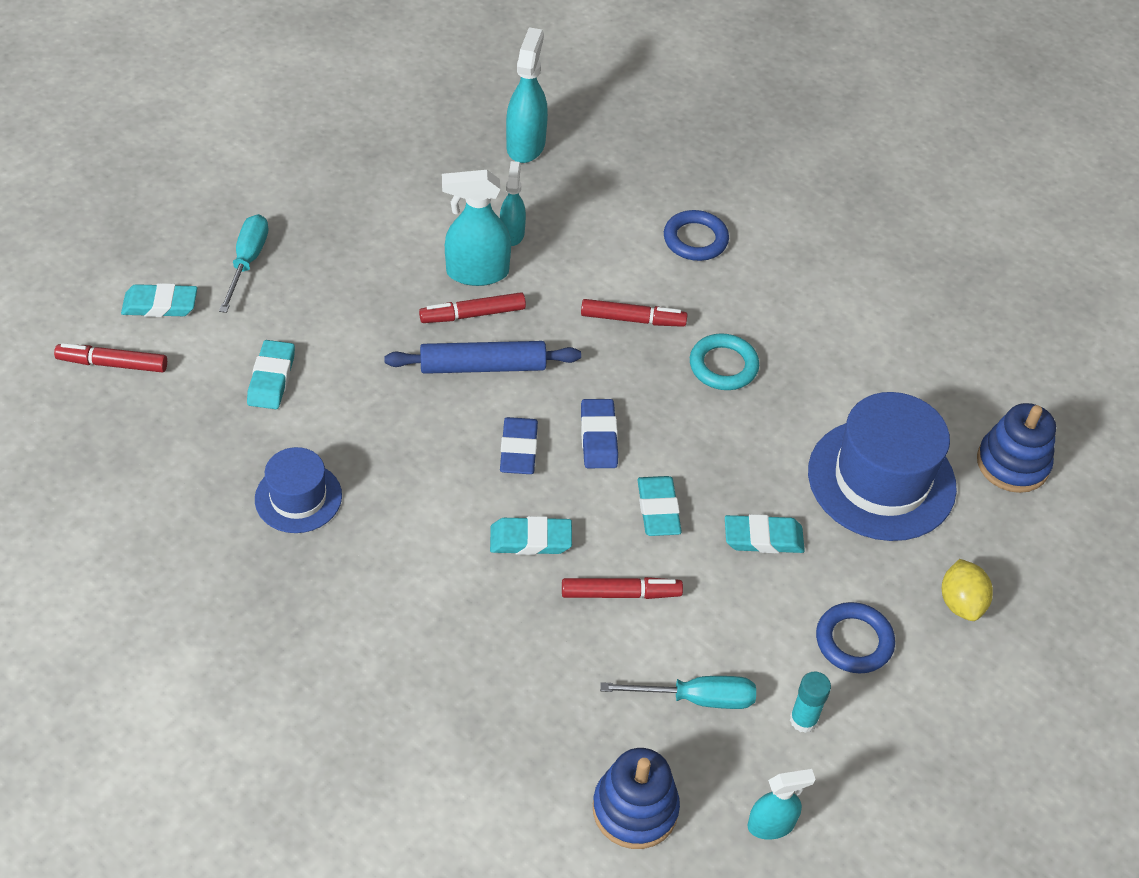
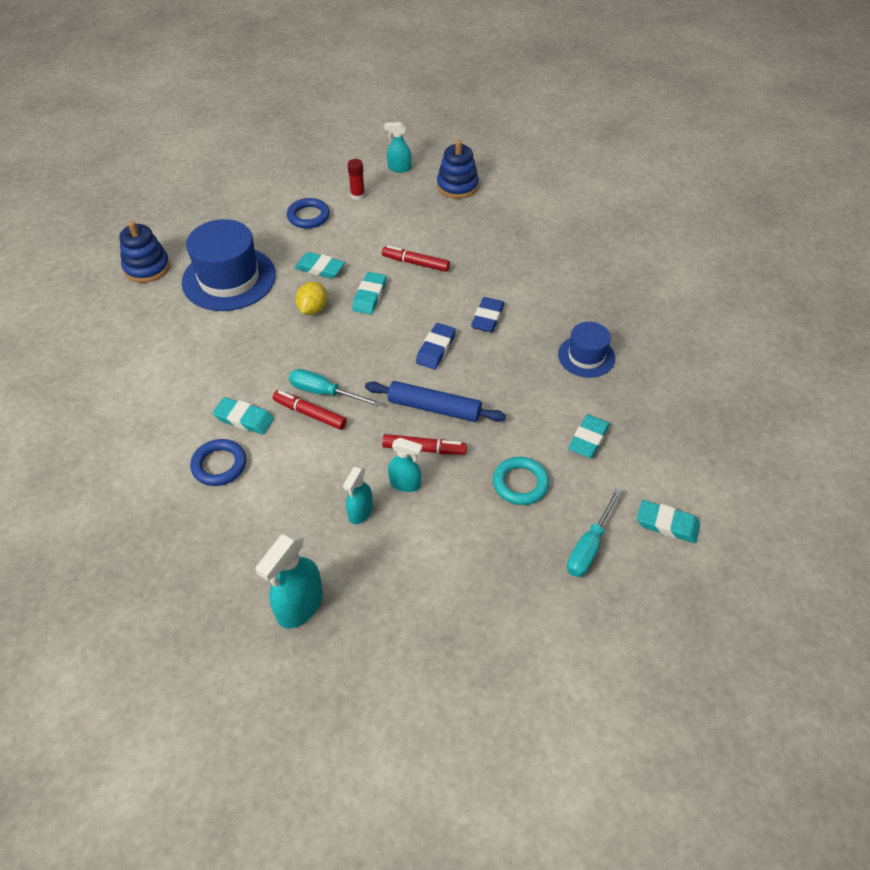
camera: 155 degrees left, 0 degrees up
red marker [54,343,167,373] -> none
turquoise spray bottle [442,170,511,286] -> turquoise spray bottle [388,438,422,492], size x0.62
turquoise eraser [490,516,572,555] -> turquoise eraser moved to [213,397,274,434]
blue eraser [581,399,618,468] -> blue eraser moved to [471,297,505,332]
turquoise screwdriver [600,676,756,709] -> turquoise screwdriver moved to [289,369,381,407]
turquoise ring [690,334,759,390] -> turquoise ring moved to [493,457,549,505]
turquoise glue stick [790,671,831,733] -> red glue stick [347,159,365,200]
yellow lemon [942,559,993,621] -> yellow lemon moved to [296,282,327,315]

